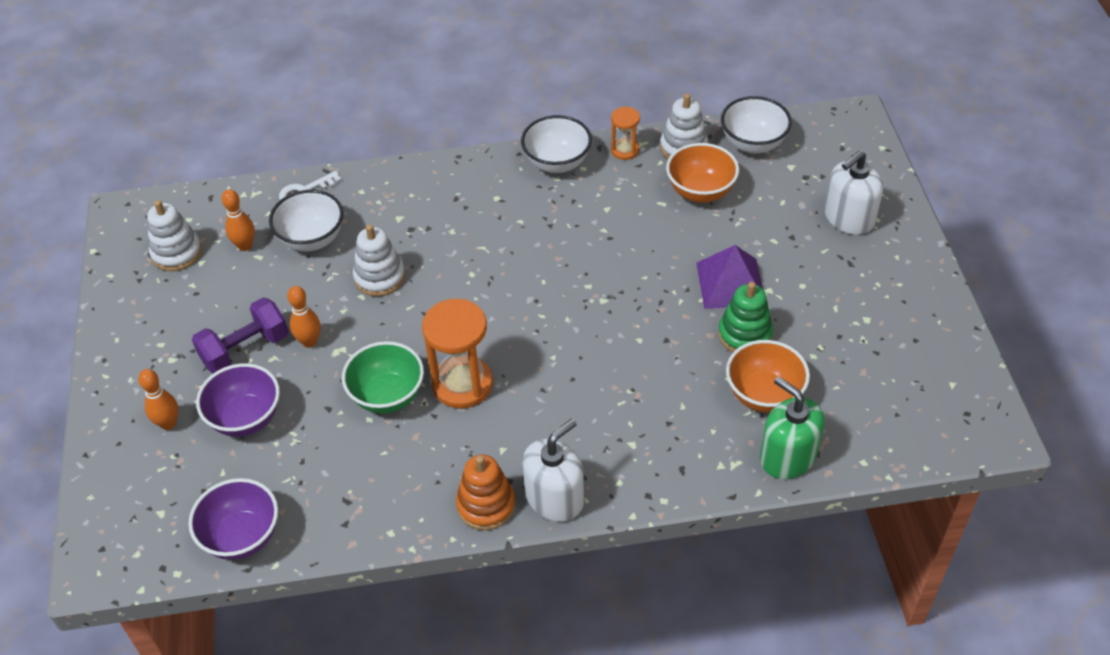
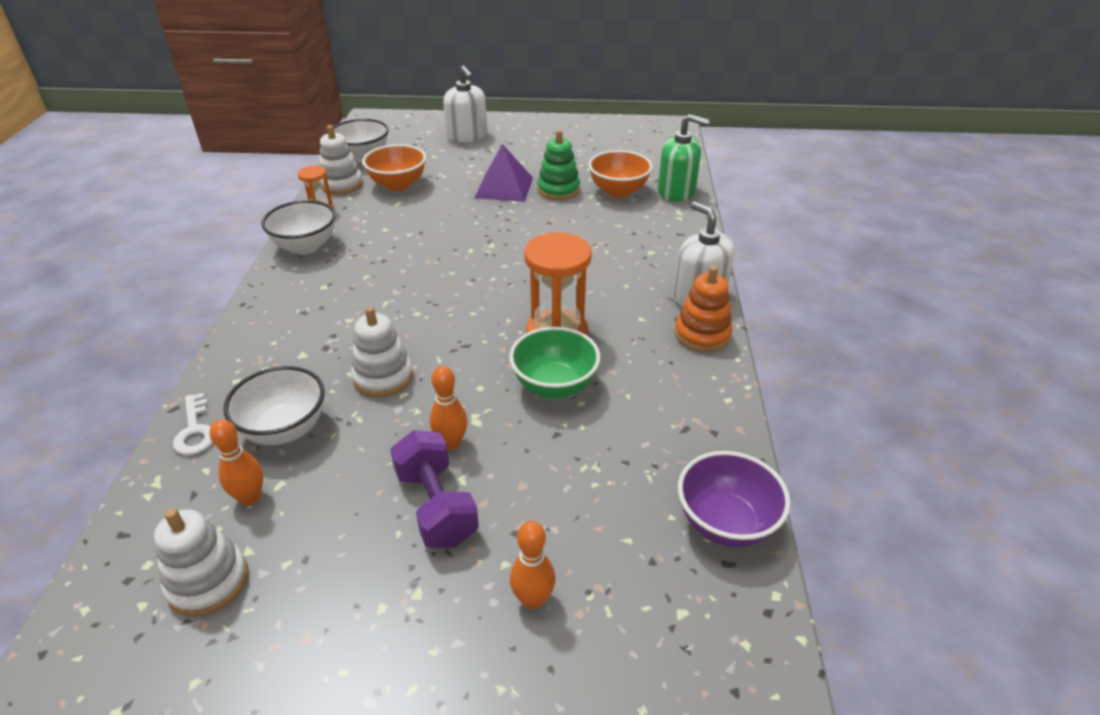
camera: 80 degrees left, 10 degrees down
purple bowl [196,363,280,437] -> none
green soap dispenser [760,376,824,479] -> green soap dispenser turned 135 degrees counterclockwise [658,114,709,202]

